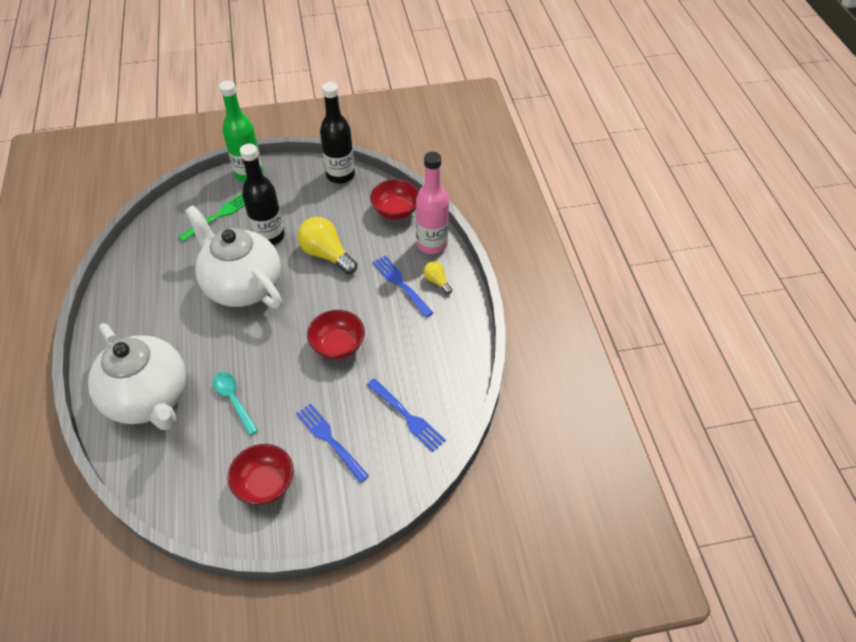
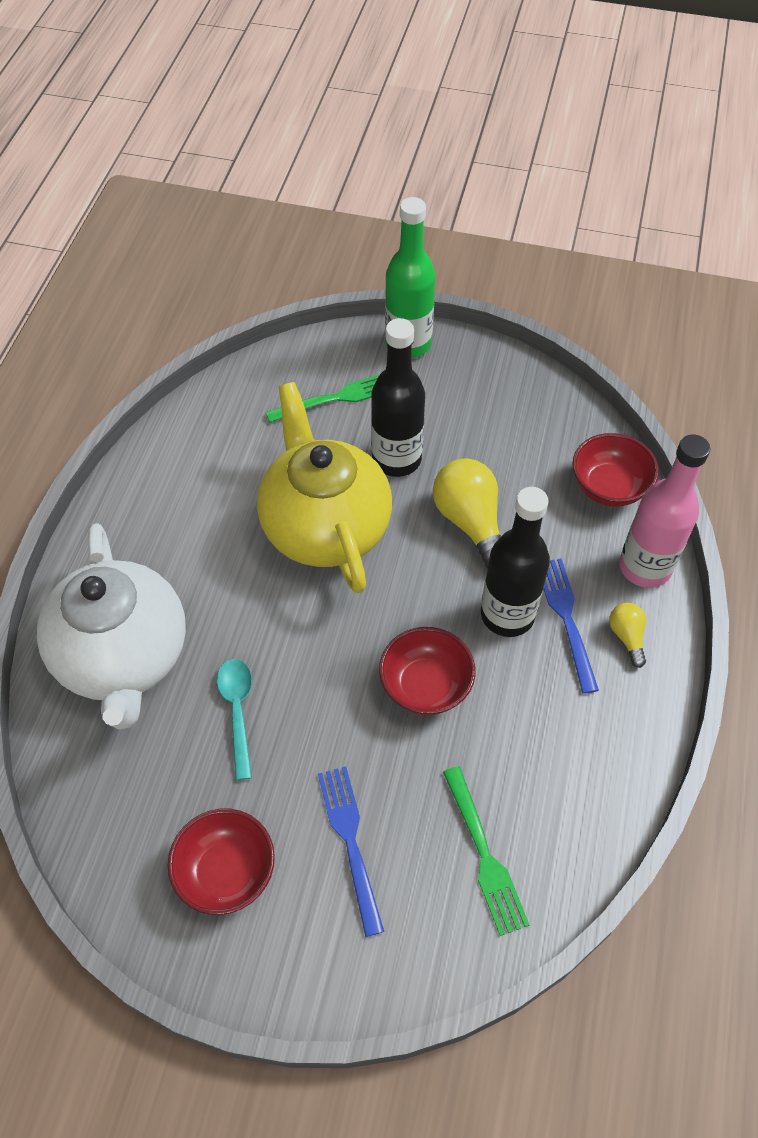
camera: 25 degrees right, 5 degrees up
white teapot [185,205,282,309] -> yellow teapot [257,382,392,593]
black bottle [320,82,355,184] -> black bottle moved to [481,487,550,637]
blue fork [367,378,446,452] -> green fork [443,766,529,936]

